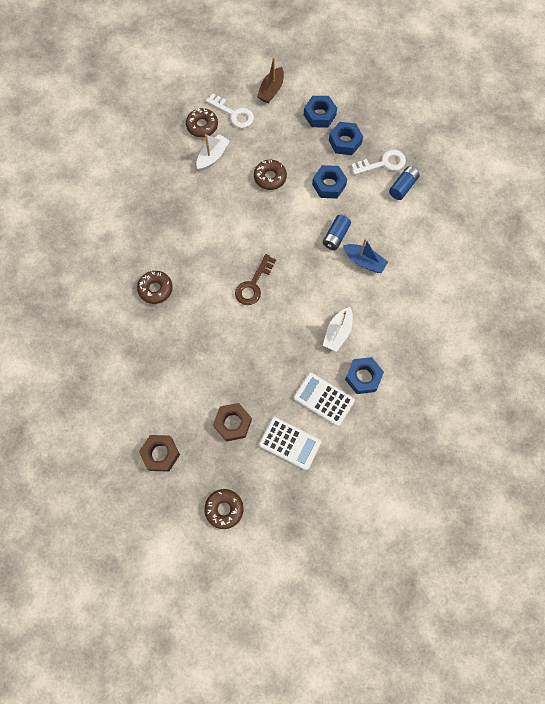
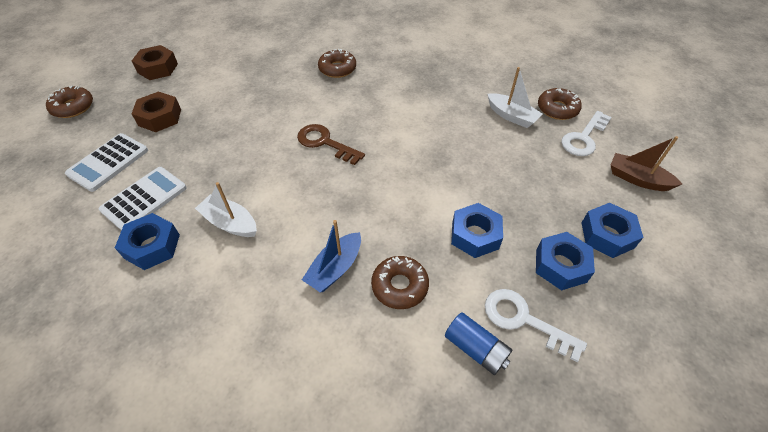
camera: 95 degrees right, 20 degrees down
brown donut [254,160,287,190] -> brown donut moved to [371,256,429,309]
blue battery [323,215,351,250] -> none
white key [351,150,406,175] -> white key turned 135 degrees clockwise [485,289,587,362]

